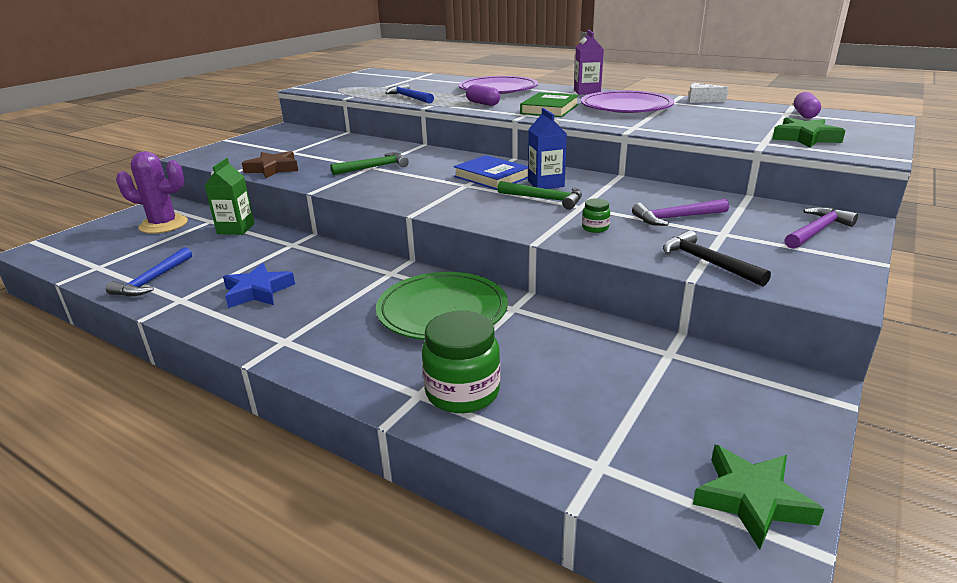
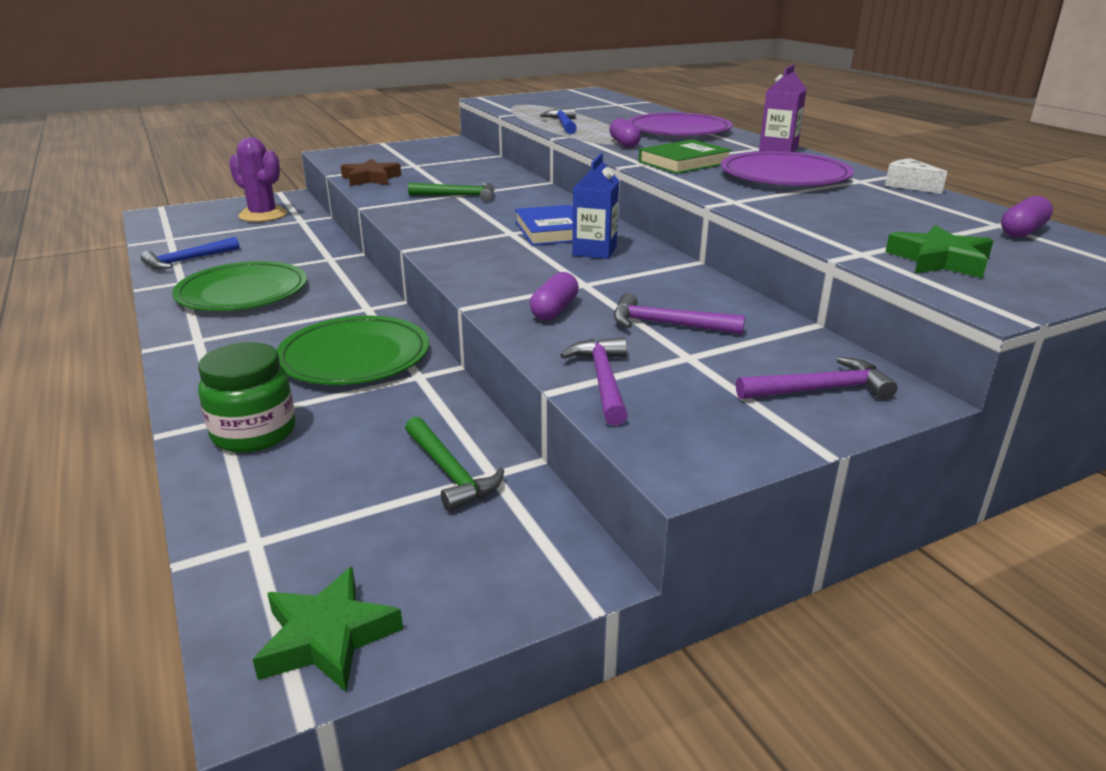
camera: 30 degrees right, 0 degrees up
green carton [205,158,255,235] -> none
blue star [223,263,295,308] -> green plate [172,261,307,311]
green hammer [497,181,582,210] -> green hammer moved to [405,417,504,512]
green jar [582,198,610,233] -> purple capsule [530,272,579,320]
black hammer [663,230,771,287] -> purple hammer [560,337,628,425]

